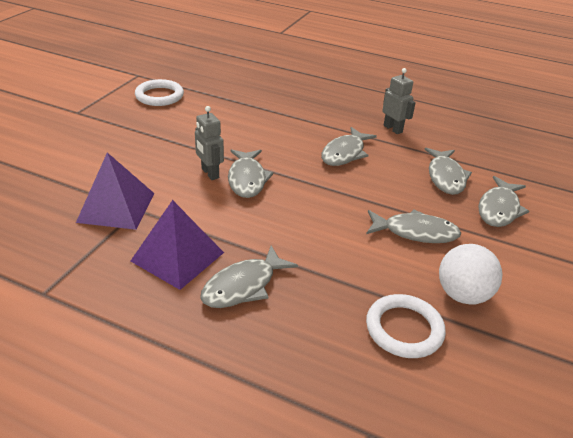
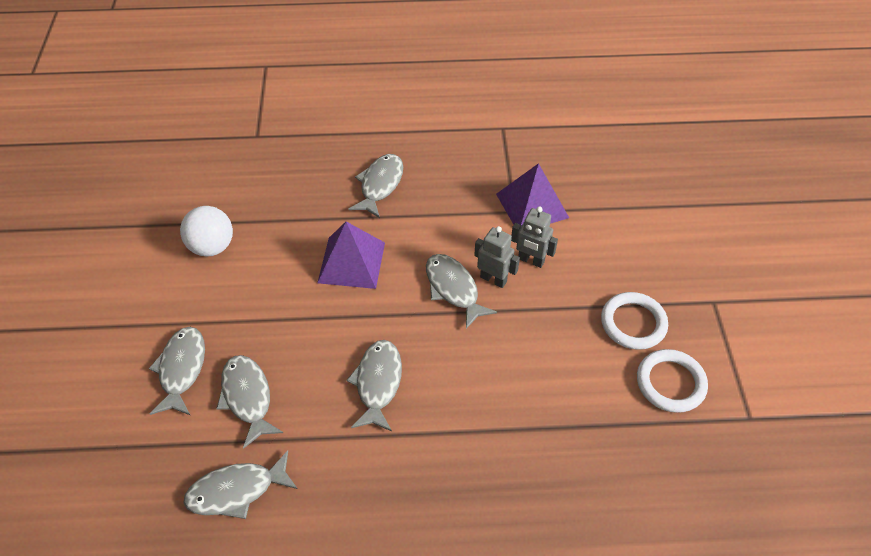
camera: 155 degrees right, 15 degrees up
purple pyramid [131,200,224,290] -> purple pyramid moved to [317,222,385,289]
grey fish [366,209,461,243] -> grey fish moved to [183,451,298,519]
white ring [366,294,446,358] -> white ring moved to [601,292,668,350]
grey robot [382,68,416,134] -> grey robot moved to [511,206,558,268]

